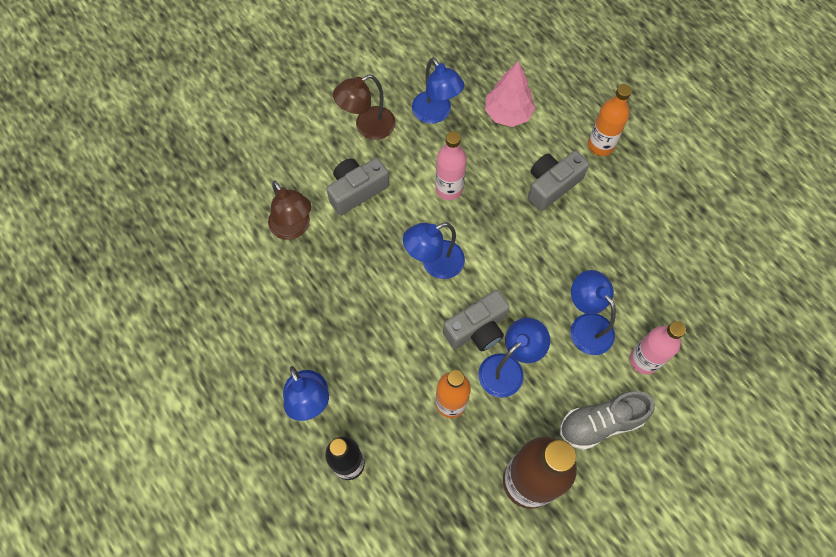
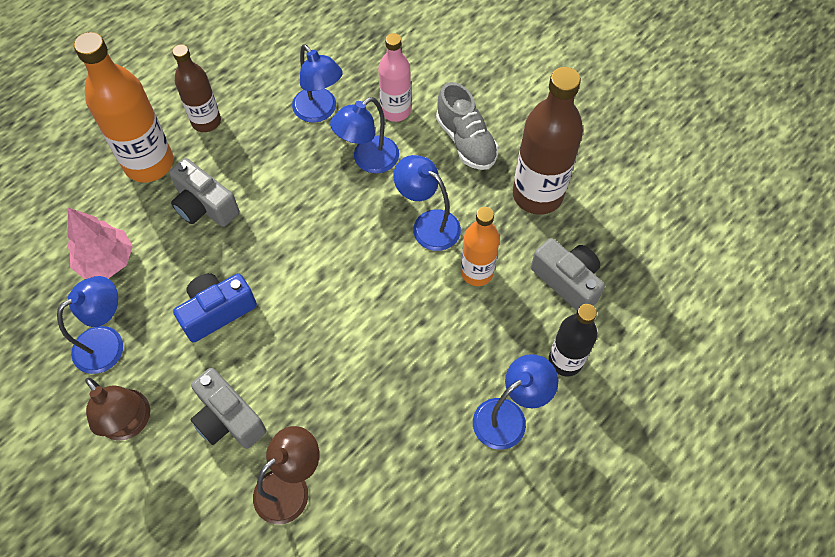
camera: 100 degrees left, 5 degrees down
blue lamp [403,222,465,279] -> blue lamp moved to [292,44,343,123]
pink bottle [435,131,467,200] -> blue camera [173,273,257,343]
grey camera [443,290,510,352] -> grey camera moved to [531,238,605,311]
orange bottle [588,84,632,156] -> orange bottle [74,32,173,183], size x1.63
none -> brown bottle [172,44,221,132]

